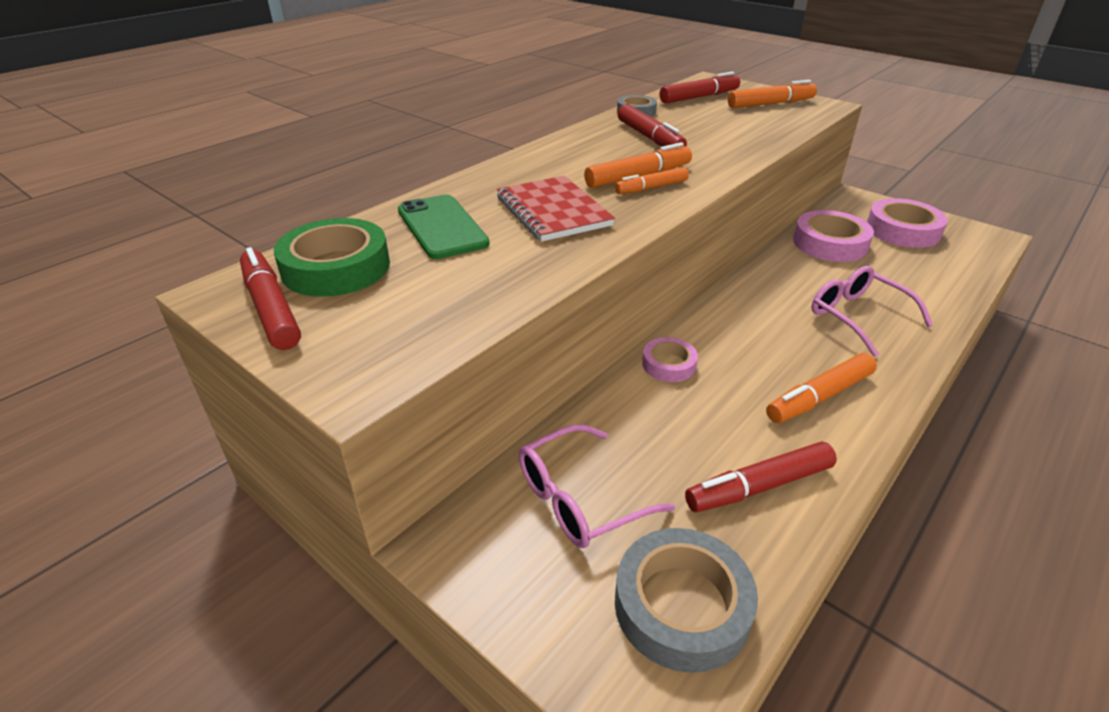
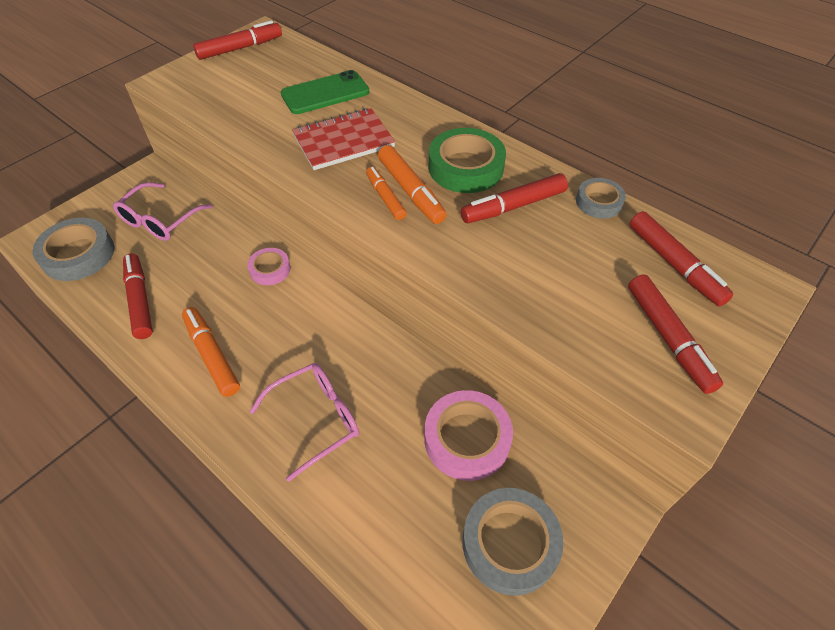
camera: 90 degrees right, 15 degrees up
green tape [274,218,390,297] -> green tape moved to [429,128,506,193]
pink glasses [519,424,675,548] -> pink glasses turned 120 degrees counterclockwise [113,182,213,241]
orange marker [728,80,817,108] -> red marker [628,274,723,394]
pink tape [867,198,948,248] -> grey tape [462,488,563,596]

